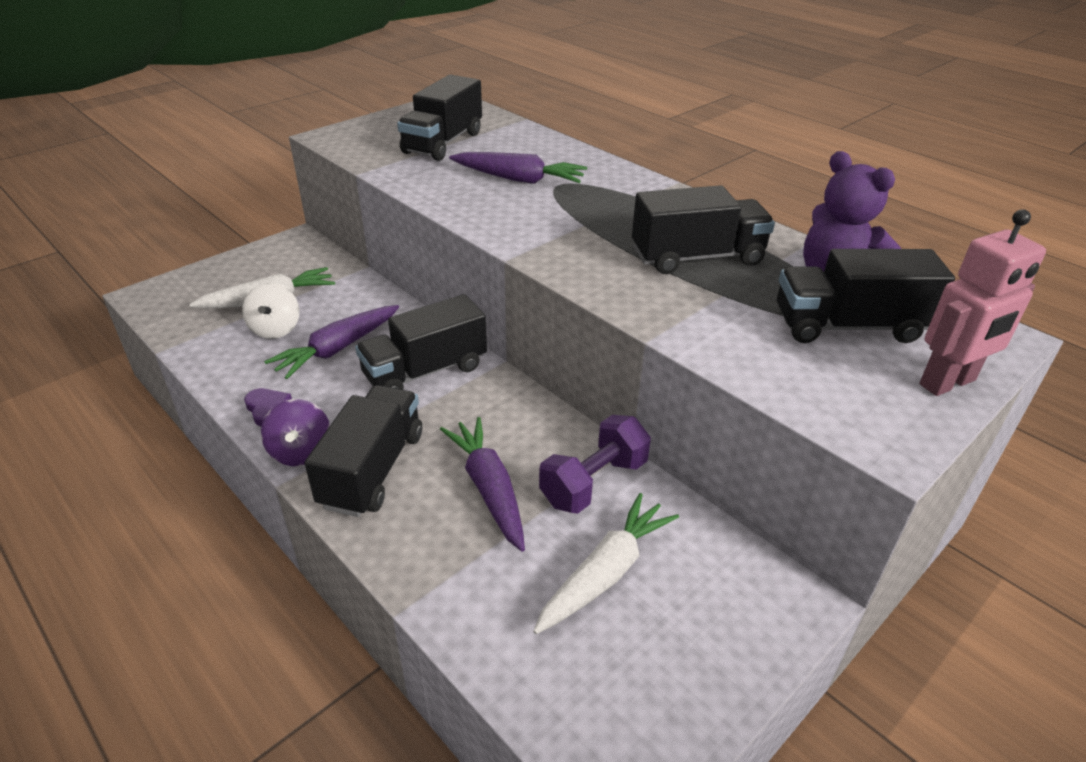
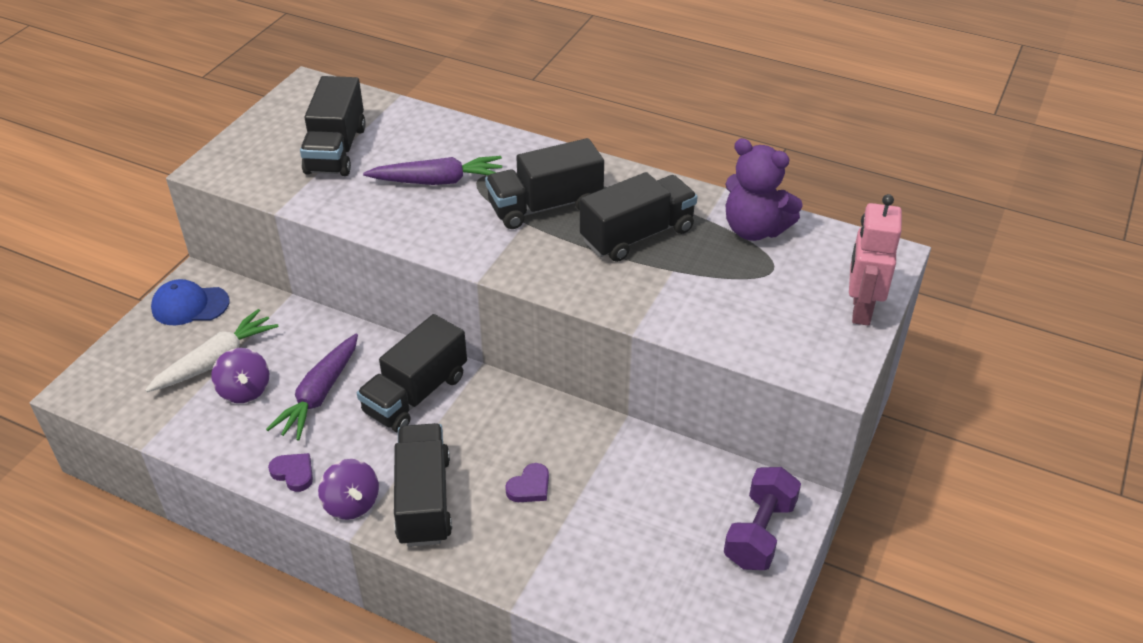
camera: 20 degrees left, 5 degrees up
white spinning top [242,283,299,339] -> purple spinning top [211,348,269,403]
purple carrot [440,417,525,552] -> purple heart [505,463,549,502]
white carrot [533,493,679,634] -> none
purple dumbbell [539,415,651,514] -> purple dumbbell moved to [724,467,801,570]
black truck [777,249,955,343] -> black truck moved to [485,138,604,229]
pink robot [919,209,1046,396] -> pink robot turned 150 degrees clockwise [849,194,902,326]
none -> blue cap [151,279,230,325]

